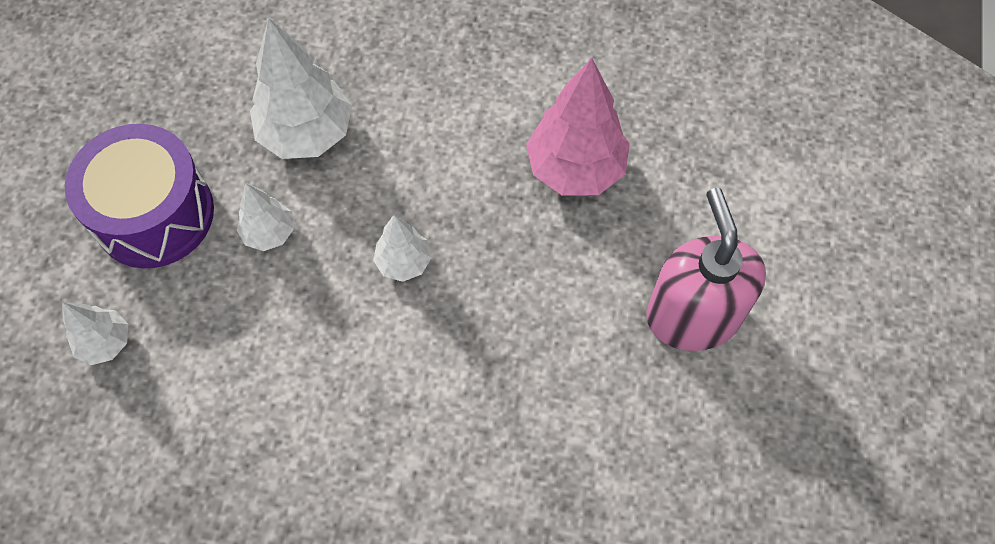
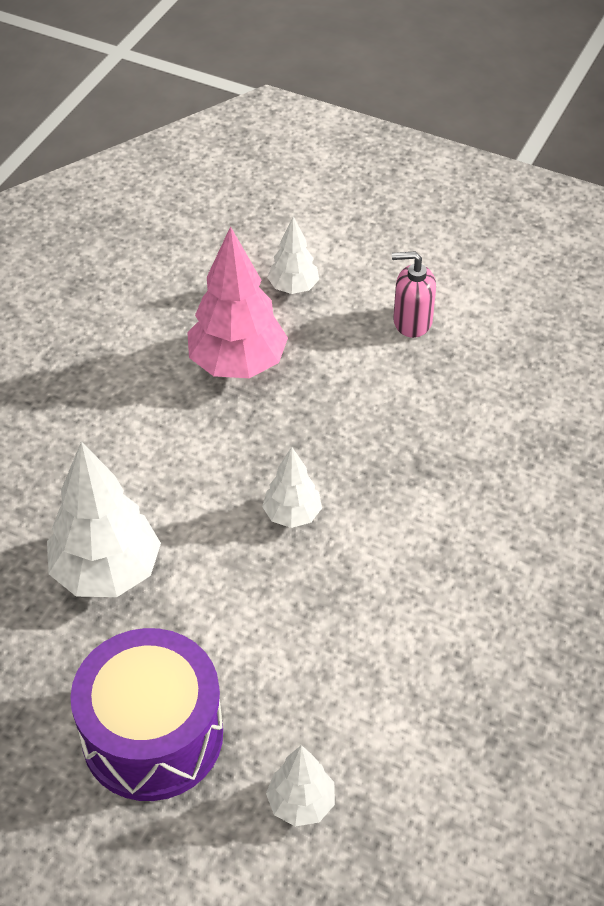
camera: 75 degrees left, 15 degrees down
white tree [237,183,294,251] -> white tree moved to [267,216,319,294]
pink soap dispenser [646,188,766,351] -> pink soap dispenser [392,252,436,338], size x0.56

